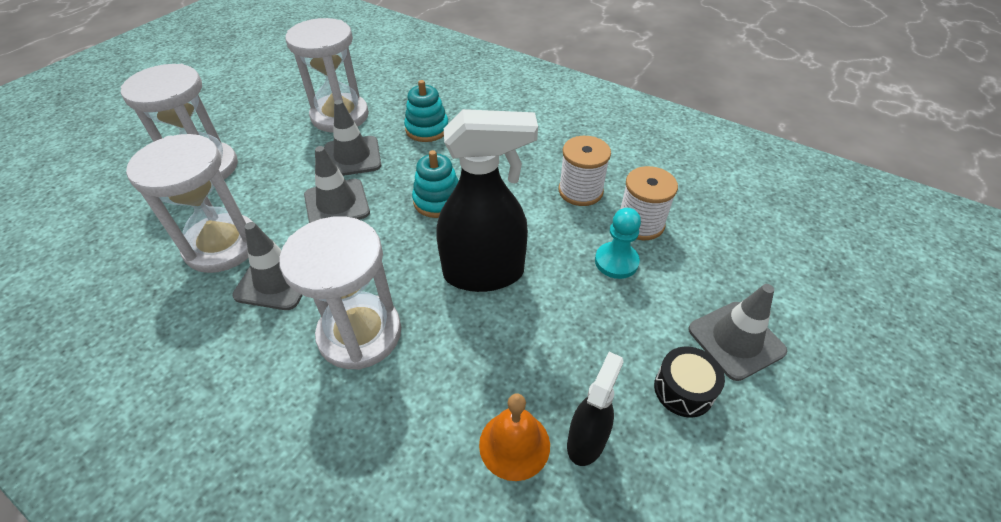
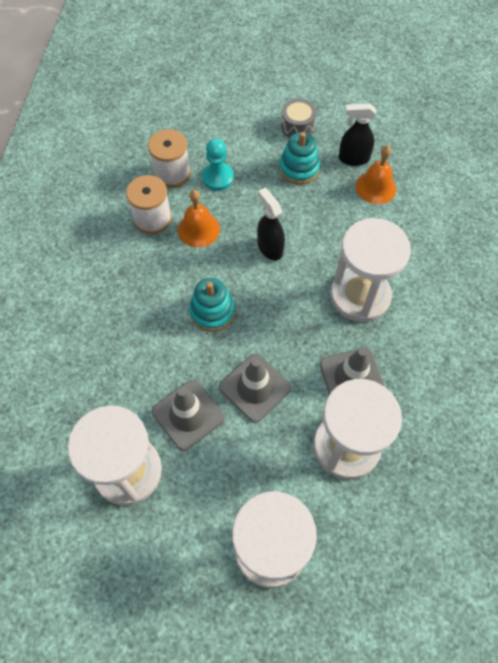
camera: 115 degrees left, 15 degrees up
turquoise stacking toy [404,80,448,142] -> turquoise stacking toy moved to [279,132,320,185]
black spray bottle [436,109,538,292] -> black spray bottle [257,188,285,260], size x0.54
black drum [654,347,725,418] -> grey drum [281,99,317,138]
grey traffic cone [688,284,787,381] -> none
none -> orange bell [178,190,220,248]

